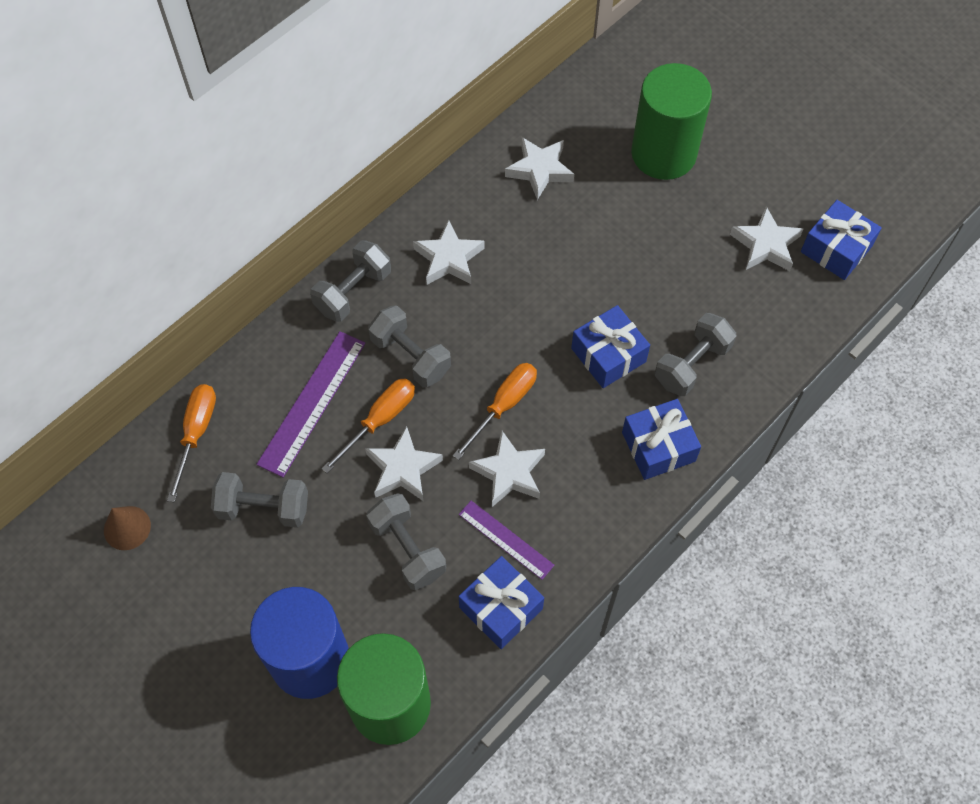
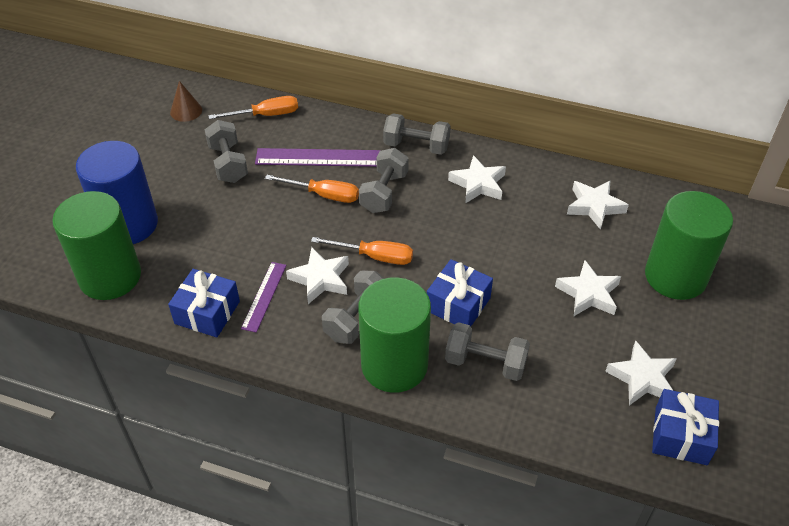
camera: 65 degrees right, 15 degrees down
white star [365,426,443,502] -> white star moved to [555,260,621,316]
grey dumbbell [366,493,446,590] -> grey dumbbell moved to [322,271,384,344]
blue gift [622,399,701,480] -> green cylinder [358,277,431,393]

